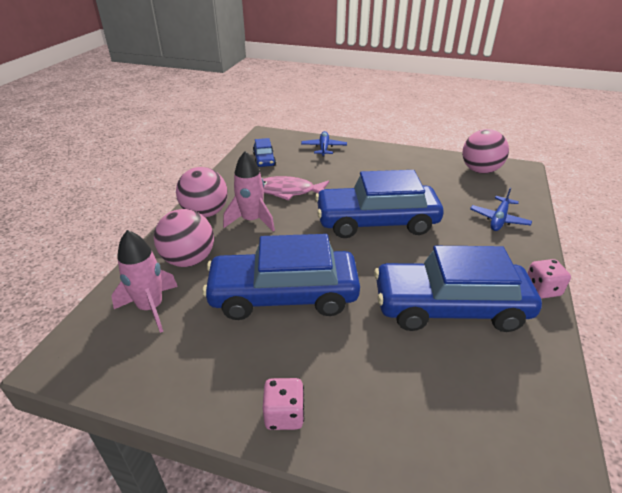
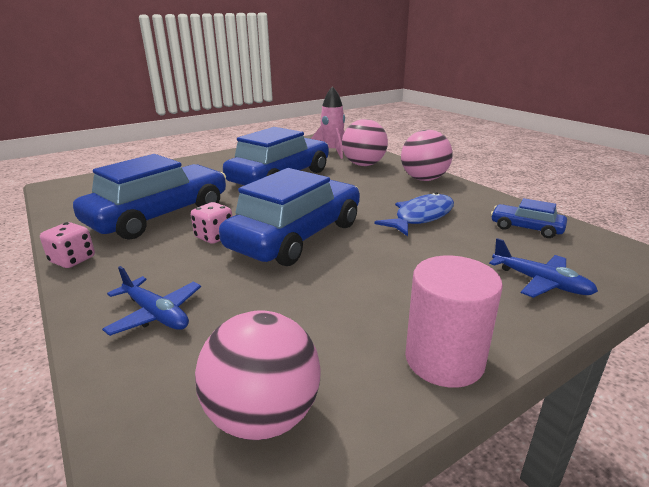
camera: 130 degrees right, 10 degrees down
pink rocket [223,151,275,232] -> none
pink fish [263,176,329,200] -> blue fish [374,192,454,236]
pink dice [263,378,304,430] -> pink dice moved to [191,202,232,244]
blue plane [470,188,532,231] -> blue plane turned 150 degrees clockwise [102,266,201,336]
none -> pink cylinder [405,256,503,388]

